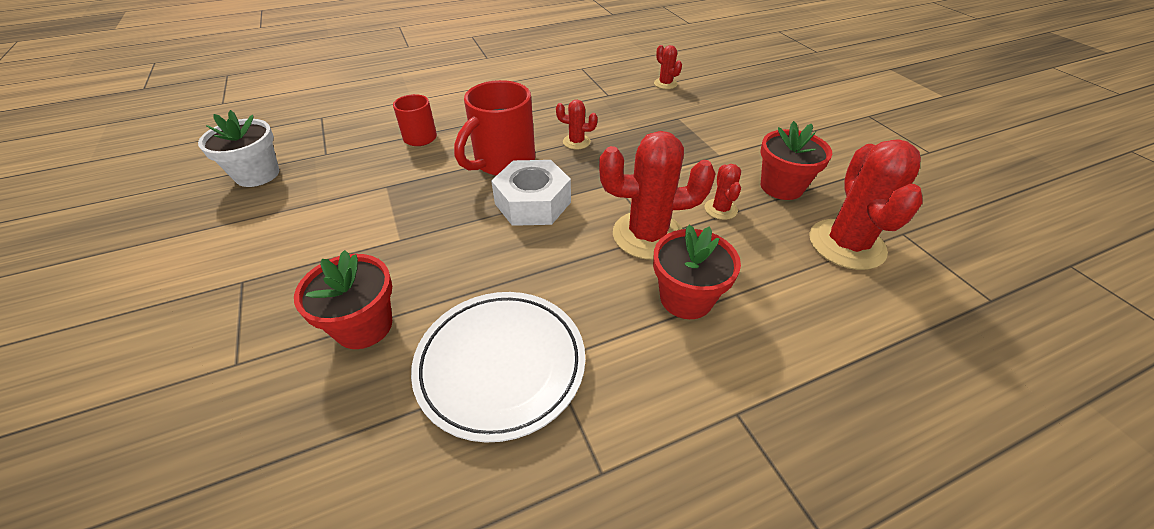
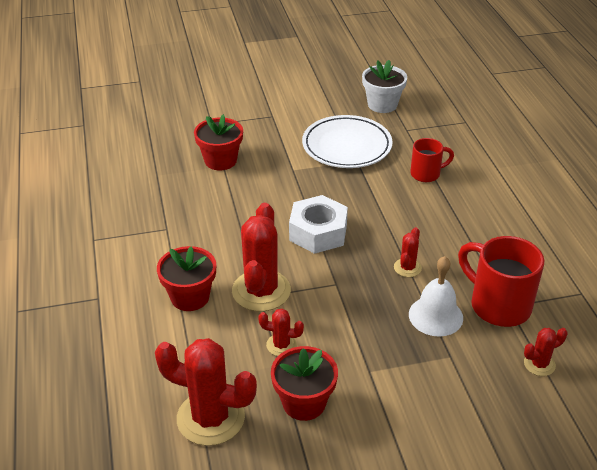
camera: 100 degrees right, 5 degrees down
white plate [411,292,585,443] -> white plate moved to [302,115,393,168]
red mug [454,80,535,176] -> red mug moved to [458,236,544,327]
none -> white bell [409,256,463,337]

